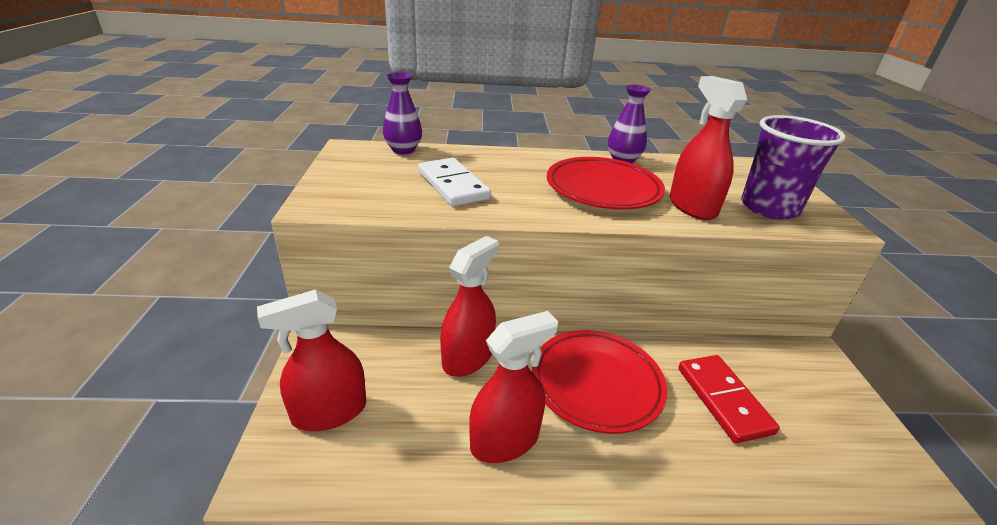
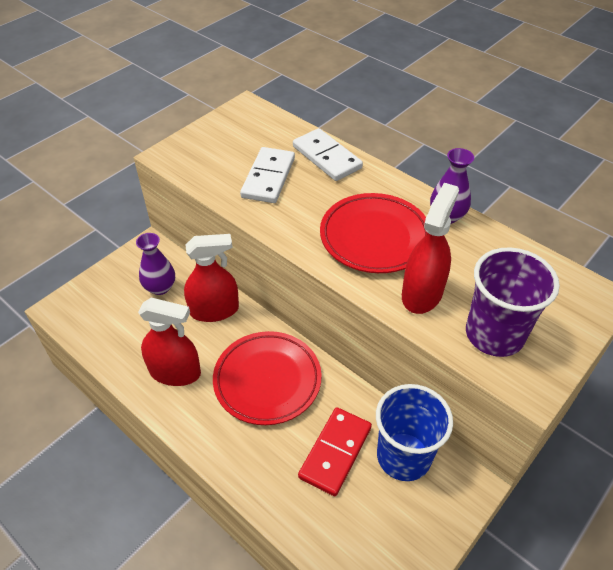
camera: 45 degrees right, 15 degrees up
red spray bottle [257,289,366,431] -> none
purple vase [383,72,422,154] -> purple vase moved to [136,233,175,295]
none -> white domino [293,128,363,181]
none -> blue cup [376,384,453,481]

